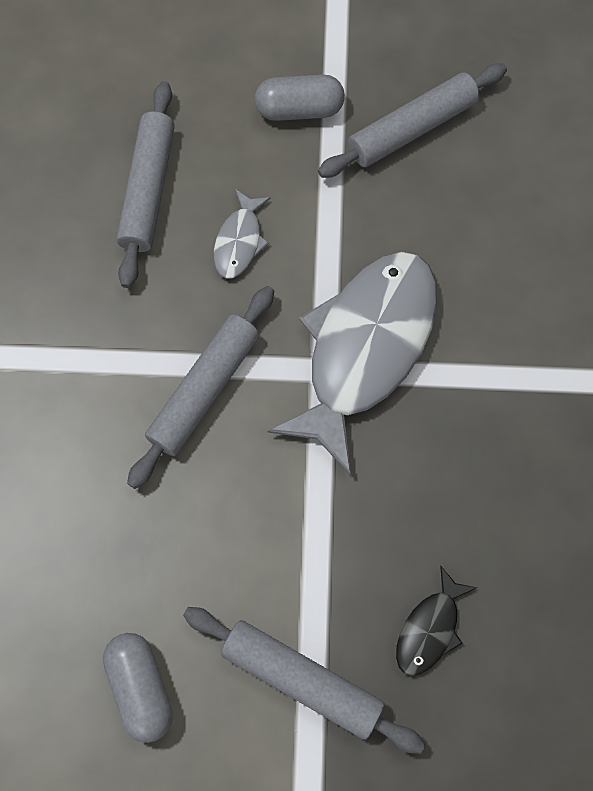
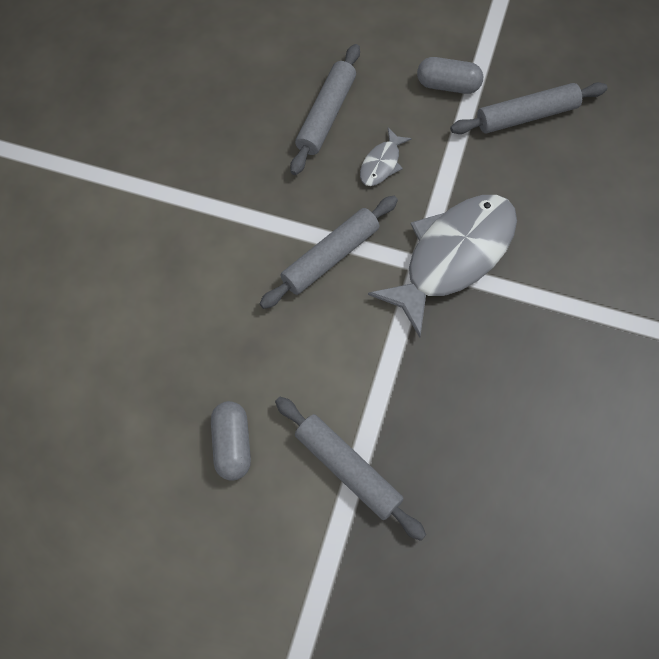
camera: 15 degrees right, 5 degrees down
black fish [396,565,477,676] -> none

